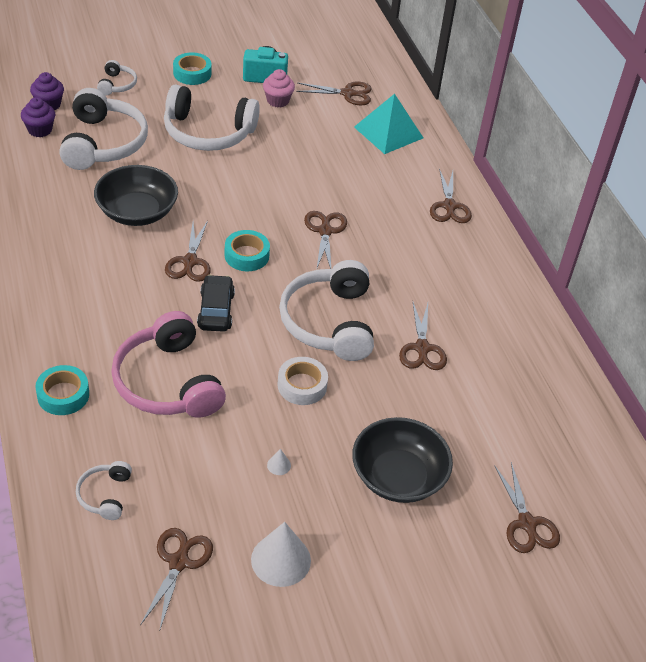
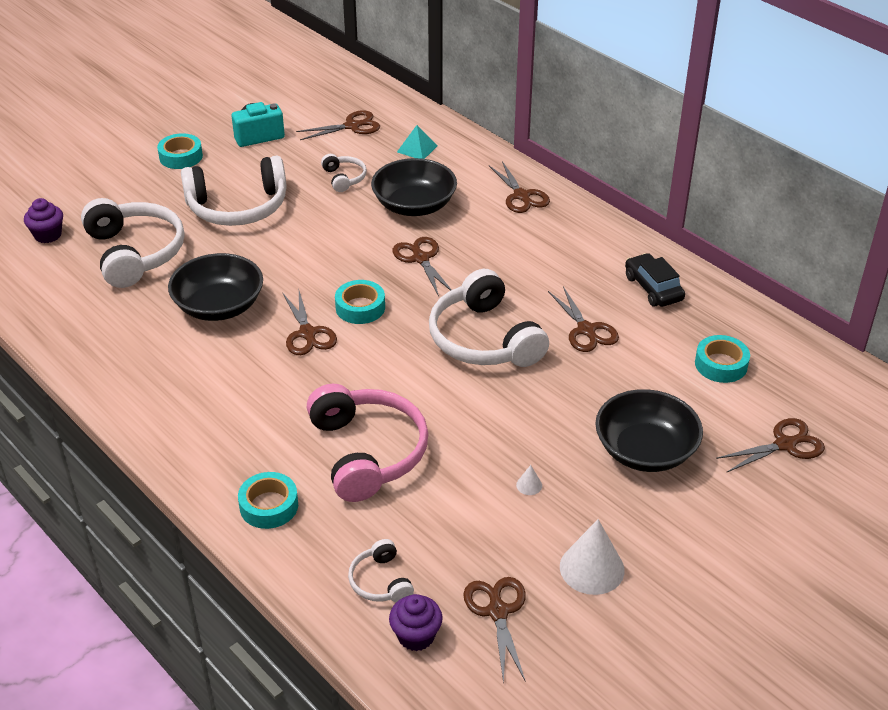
camera: 20 degrees left, 5 degrees down
purple cupcake [21,97,55,137] -> purple cupcake moved to [389,594,443,651]
white headphones [97,60,137,95] -> white headphones moved to [321,154,367,192]
pink headphones [111,311,226,418] -> pink headphones turned 150 degrees counterclockwise [307,384,428,502]
black car [197,275,235,332] -> black car moved to [625,253,685,307]
pink cupcake [263,69,295,107] -> none
white tape [278,357,328,405] -> none
turquoise pyramid [354,94,423,154] -> turquoise pyramid [397,125,438,159], size x0.56
brown scissors [494,462,560,553] -> brown scissors turned 75 degrees counterclockwise [716,418,825,473]
none -> black bowl [371,158,457,216]
none -> turquoise tape [695,335,750,383]

